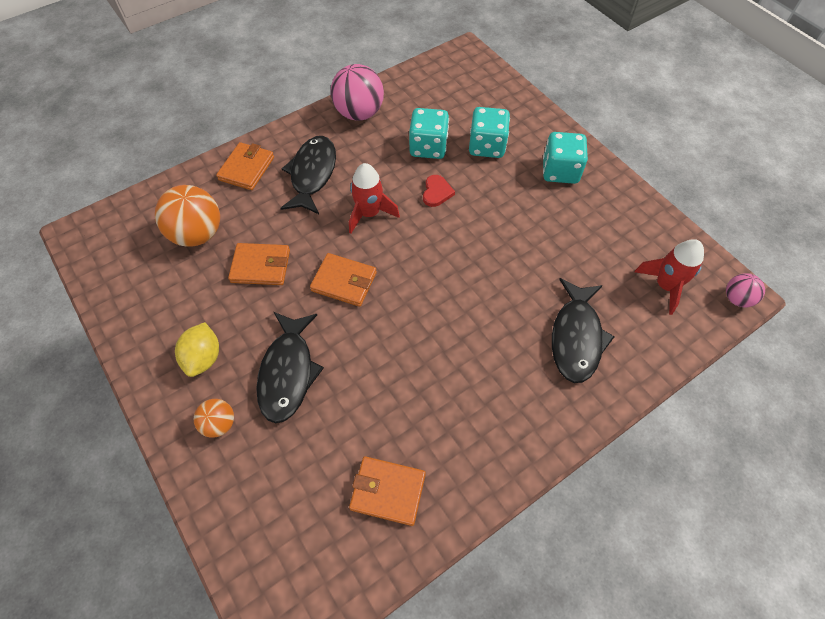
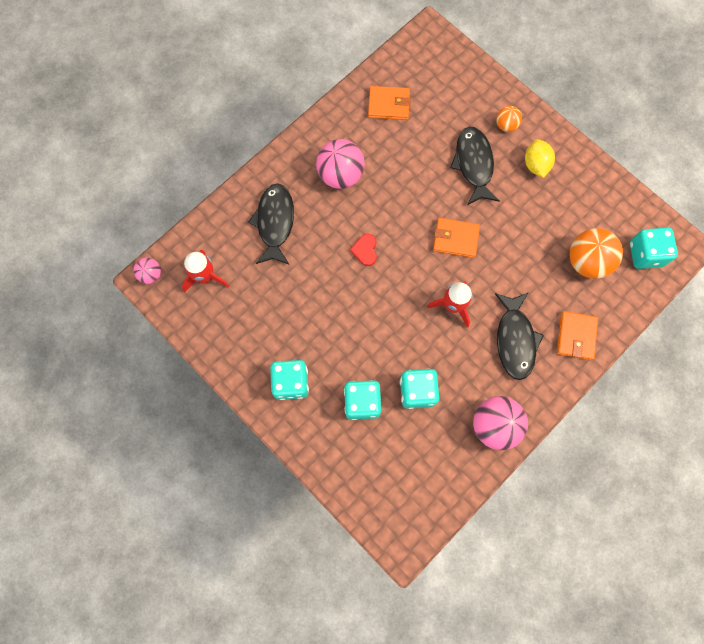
camera: 170 degrees right, 15 degrees up
orange wallet [228,243,290,285] -> none
red heart [423,175,455,207] -> red heart moved to [350,234,377,266]
none -> pink ball [316,139,365,189]
none -> turquoise dice [630,228,678,269]

